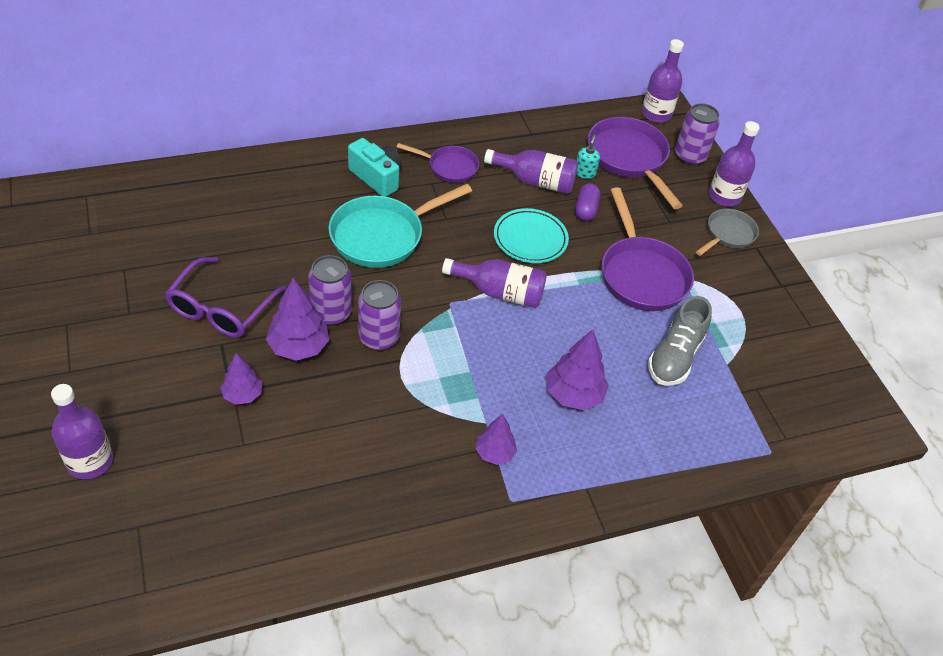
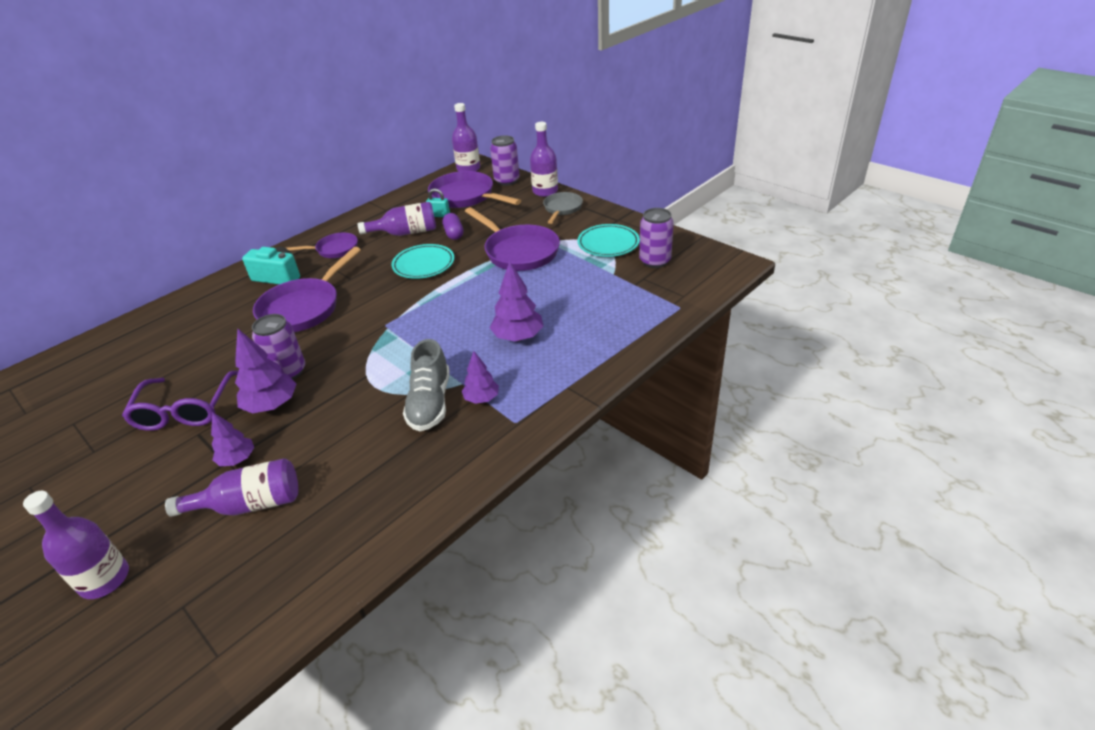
camera: 20 degrees left, 10 degrees down
turquoise pan [329,184,472,268] -> purple pan [253,247,361,332]
purple can [358,280,401,351] -> purple can moved to [639,208,674,268]
purple bottle [442,258,547,308] -> purple bottle moved to [165,458,298,517]
turquoise soap dispenser [576,134,600,179] -> turquoise padlock [426,188,450,217]
grey shoe [648,296,712,386] -> grey shoe moved to [403,339,450,431]
none -> turquoise plate [577,224,640,257]

